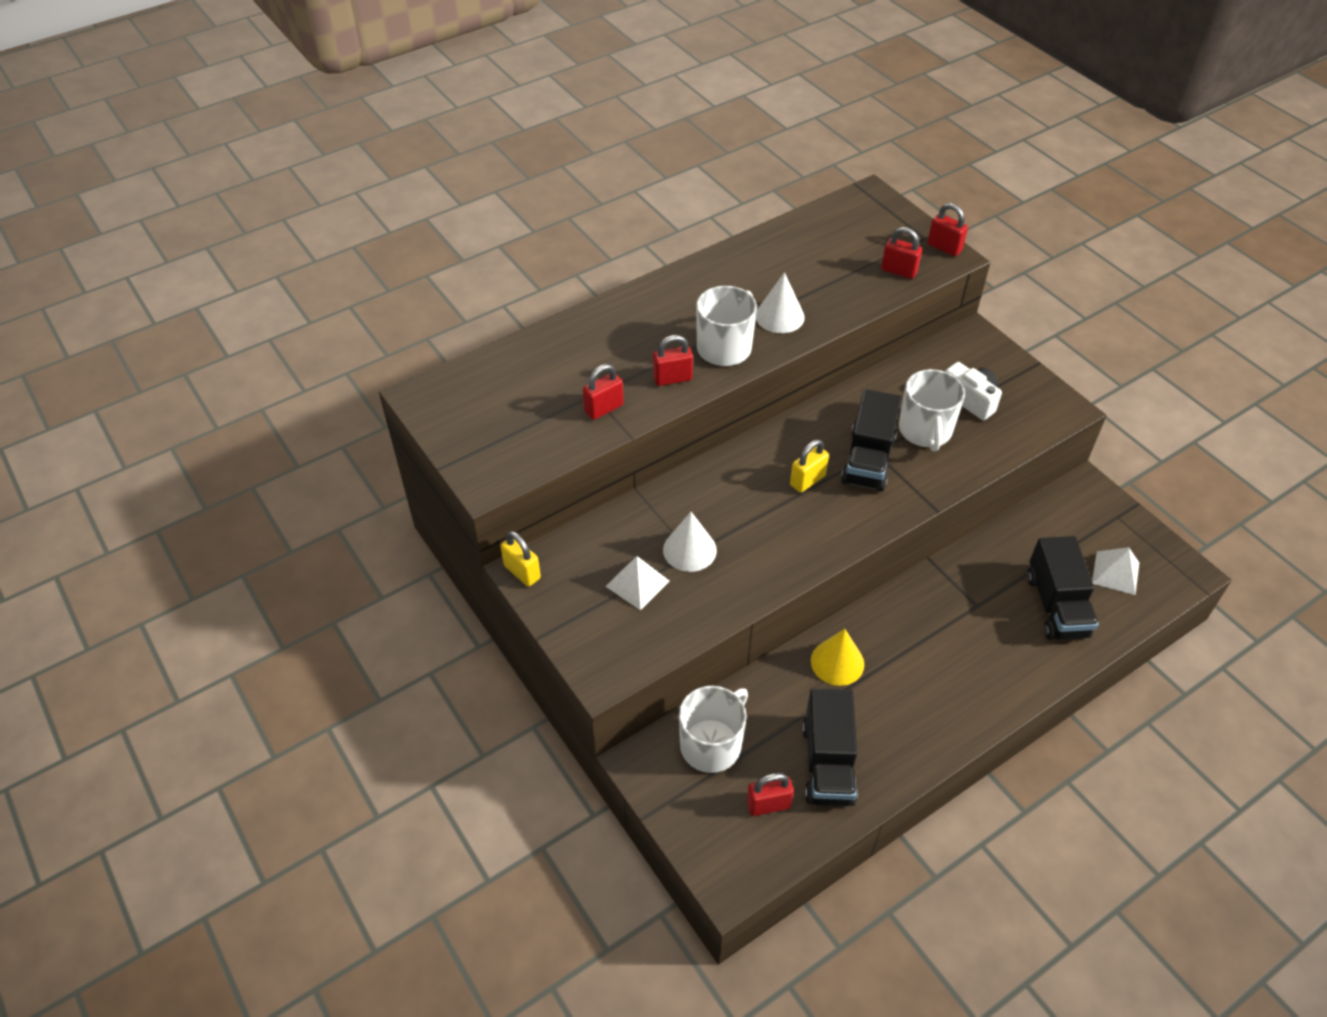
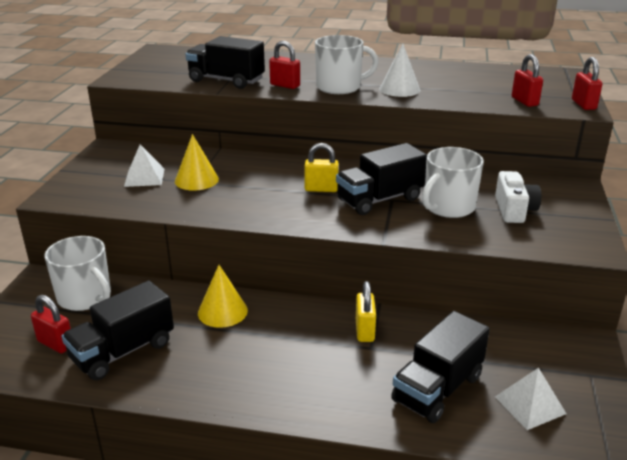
camera: 45 degrees right, 20 degrees down
yellow padlock [500,531,541,587] -> yellow padlock moved to [356,281,376,342]
red padlock [583,364,624,420] -> black truck [185,36,265,89]
white cone [663,512,717,572] -> yellow cone [175,134,219,191]
white mug [679,686,748,773] -> white mug turned 45 degrees clockwise [45,236,111,311]

